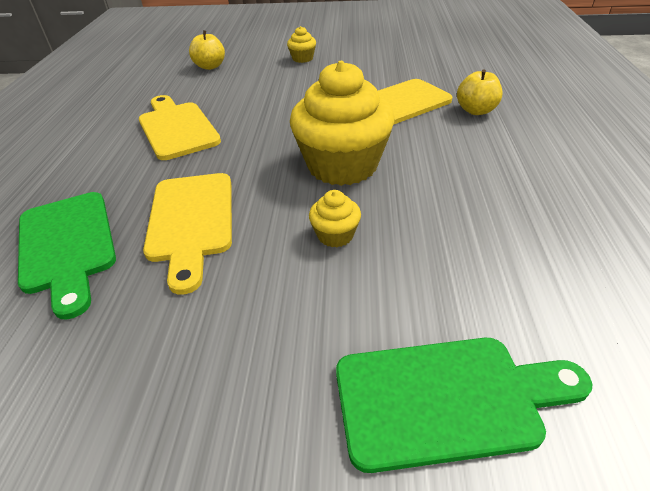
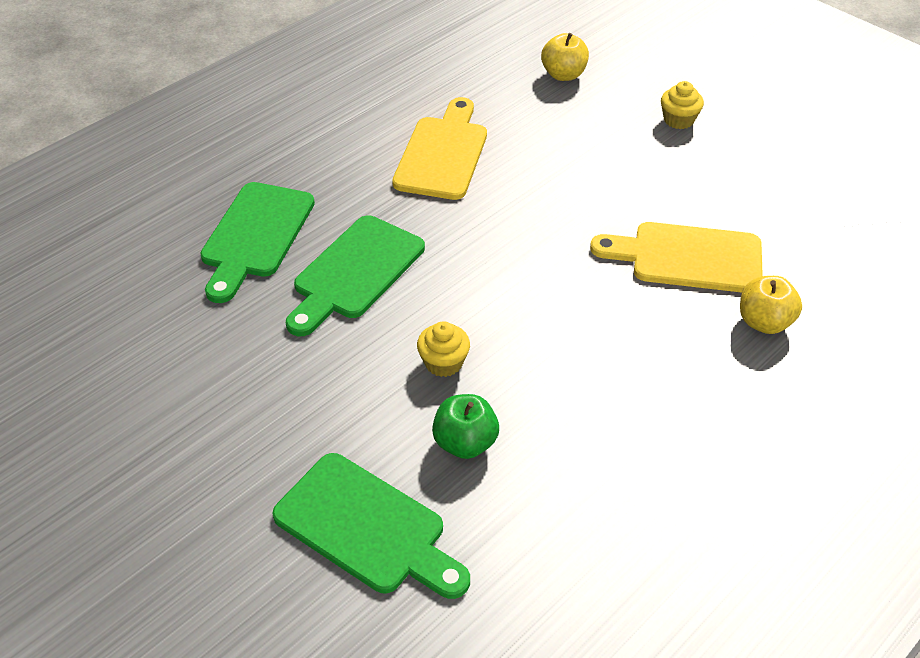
camera: 40 degrees right, 5 degrees up
yellow cutting board [143,173,232,294] -> green cutting board [286,215,425,336]
yellow cupcake [290,61,395,186] -> none
none -> green apple [432,394,499,459]

